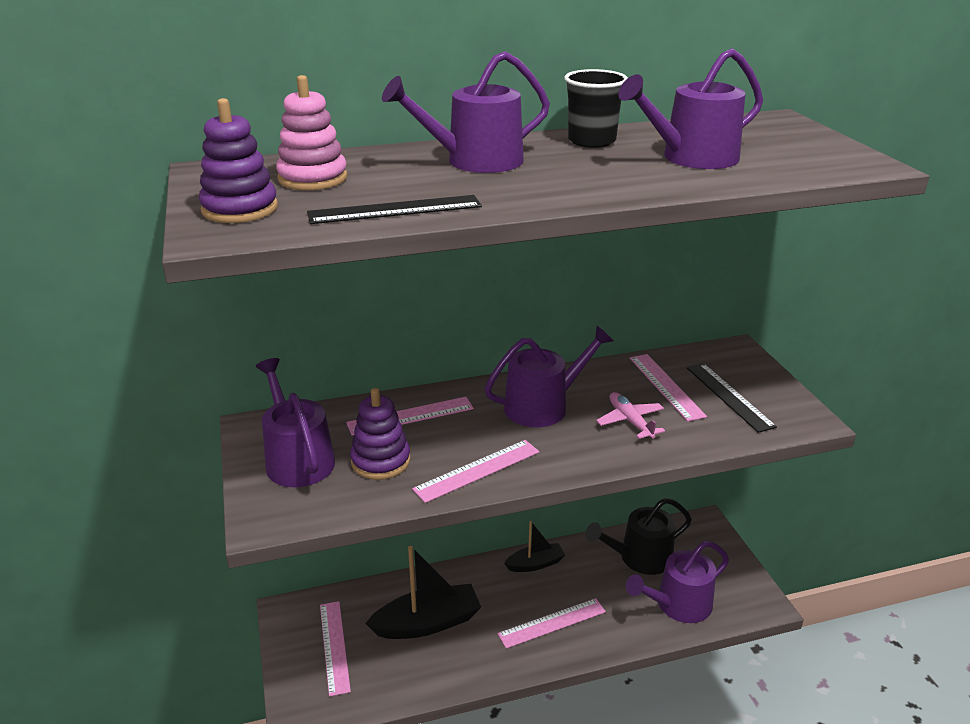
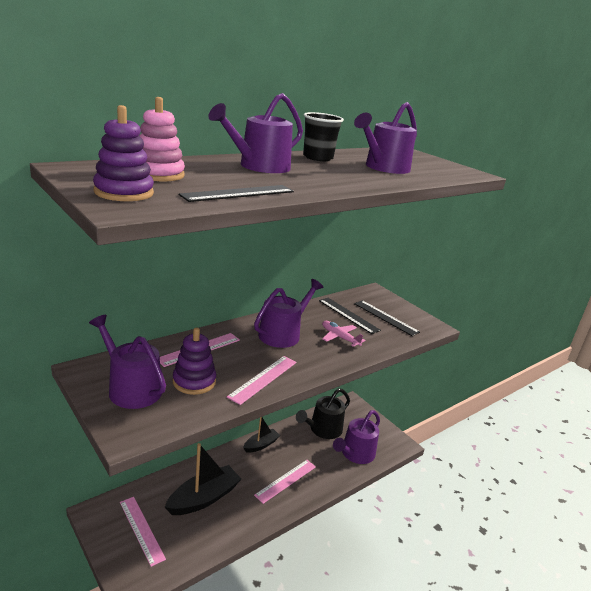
camera: 25 degrees left, 5 degrees down
pink ruler [630,354,707,422] -> black ruler [319,298,381,334]

